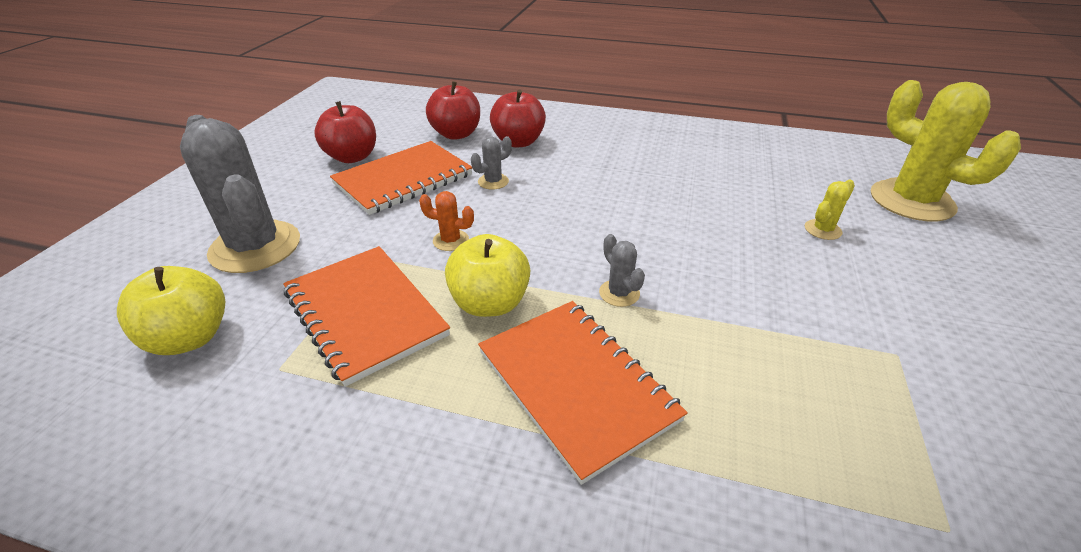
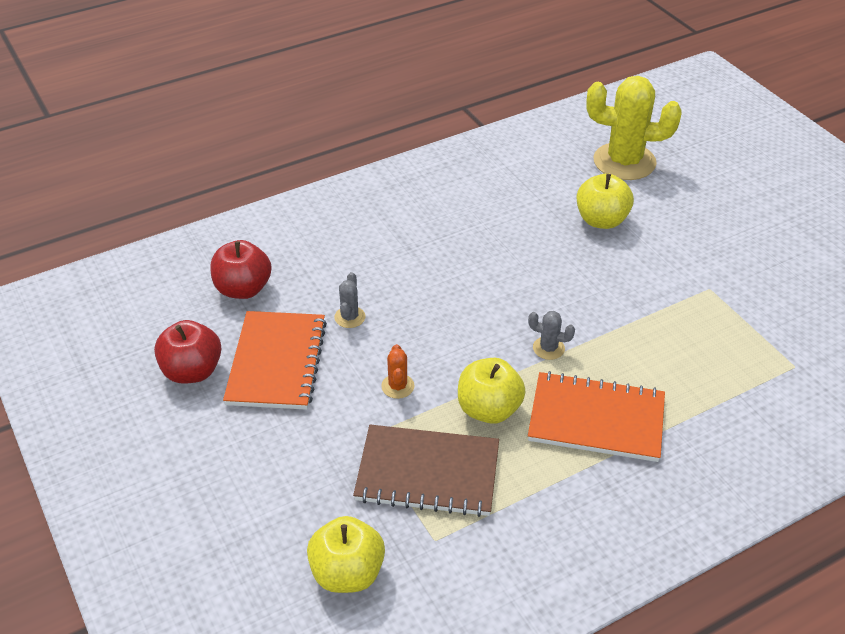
camera: 45 degrees left, 5 degrees up
grey cactus [180,115,300,273] -> none
orange notebook [283,246,450,387] -> brown notebook [353,425,499,517]
orange cactus [419,191,474,251] -> orange cactus turned 60 degrees counterclockwise [381,344,415,399]
red apple [490,89,546,147] -> none
yellow cactus [805,179,855,240] -> yellow apple [577,173,634,229]

